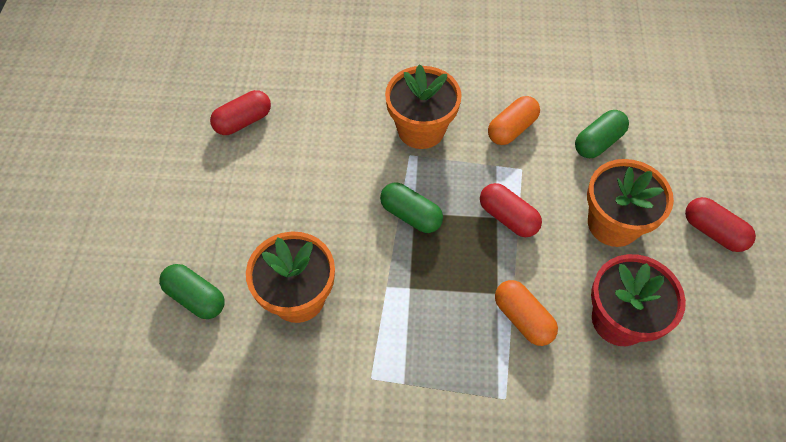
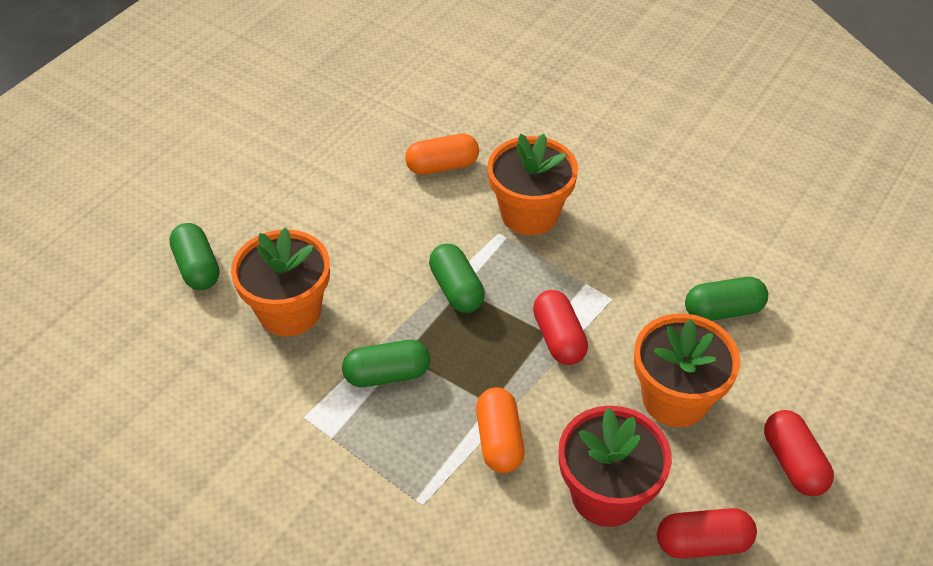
camera: 30 degrees right, 10 degrees down
red capsule [210,90,271,135] -> red capsule moved to [657,508,757,558]
orange capsule [488,96,540,145] -> orange capsule moved to [405,134,479,175]
none -> green capsule [342,340,430,387]

